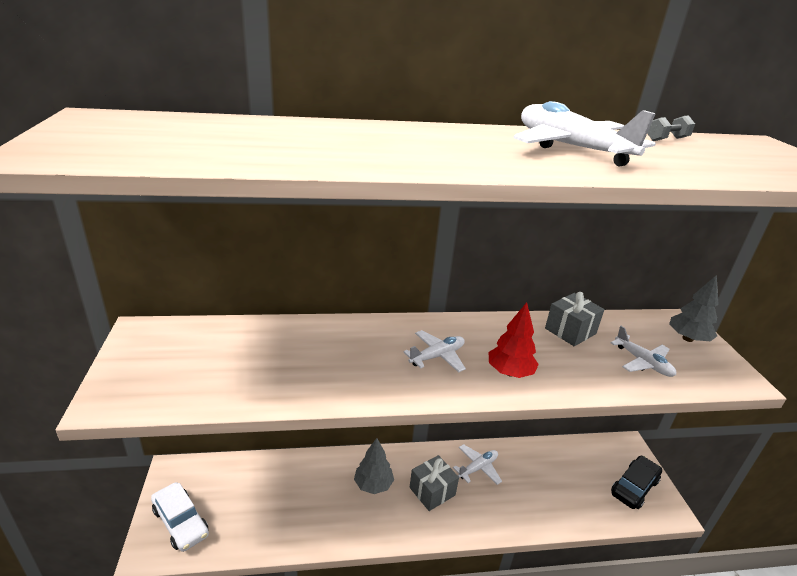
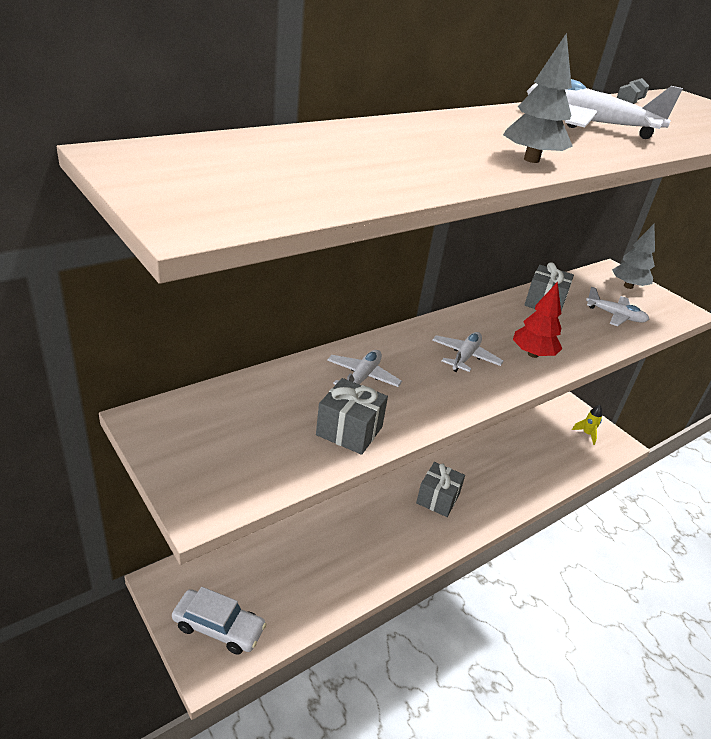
camera: 30 degrees left, 5 degrees up
grey tree [354,438,394,494] -> grey tree moved to [503,33,573,163]
white plane [453,444,502,485] -> white plane moved to [327,350,402,387]
black car [611,456,662,509] -> yellow rocket [572,405,602,445]
none -> grey gift [316,378,388,455]

